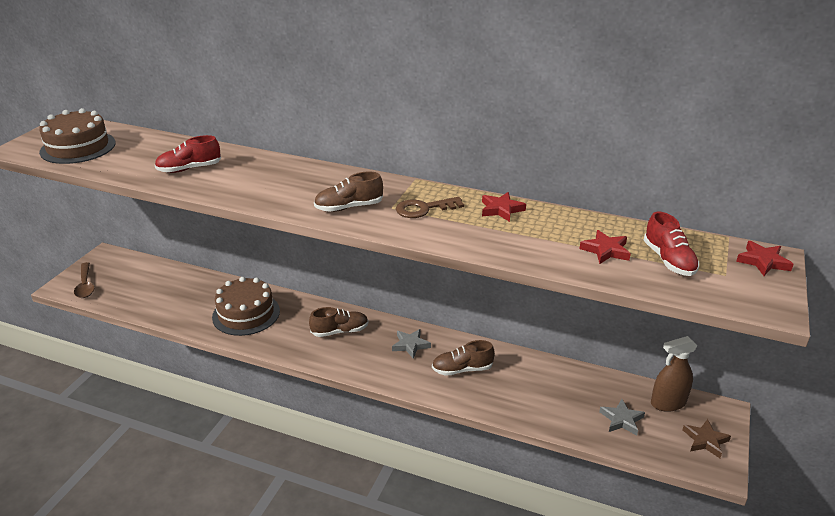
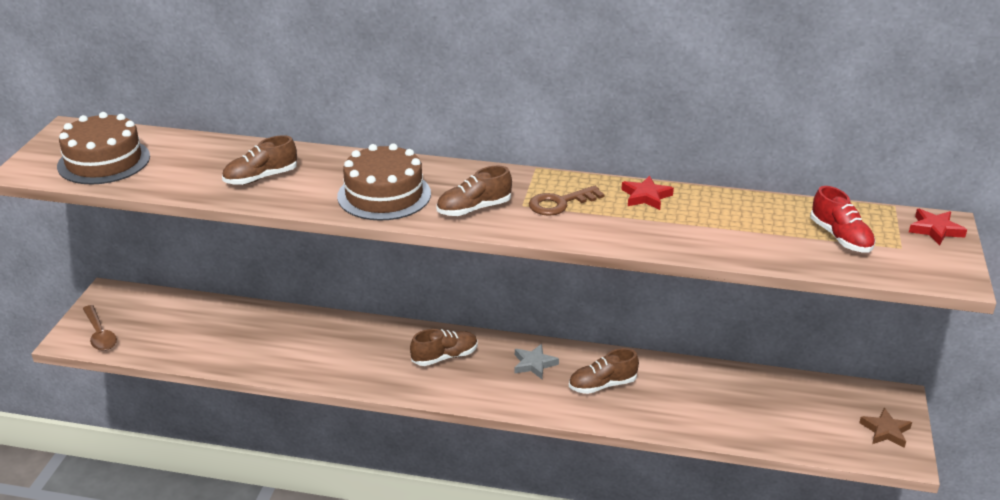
camera: 10 degrees left, 0 degrees up
red shoe [155,135,221,173] -> brown shoe [222,135,297,185]
brown cake [212,277,280,336] -> brown cake moved to [337,143,431,221]
red star [579,230,631,264] -> none
grey star [599,399,645,436] -> none
brown spray bottle [651,336,697,412] -> none

